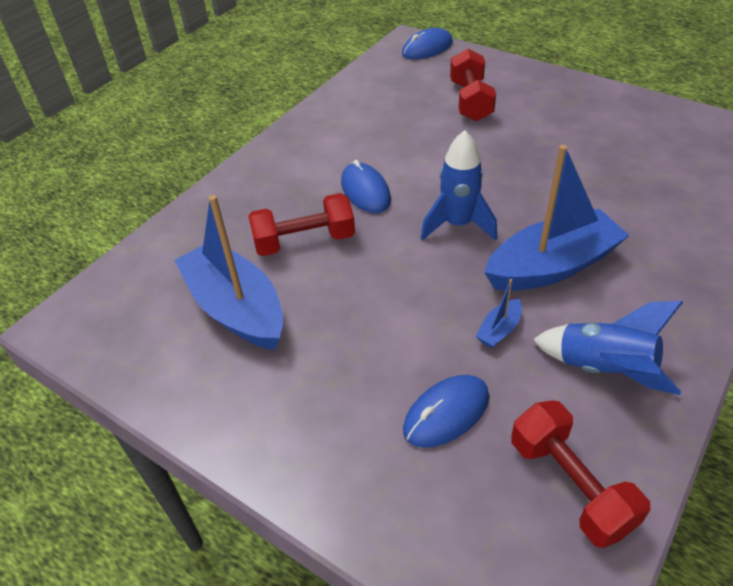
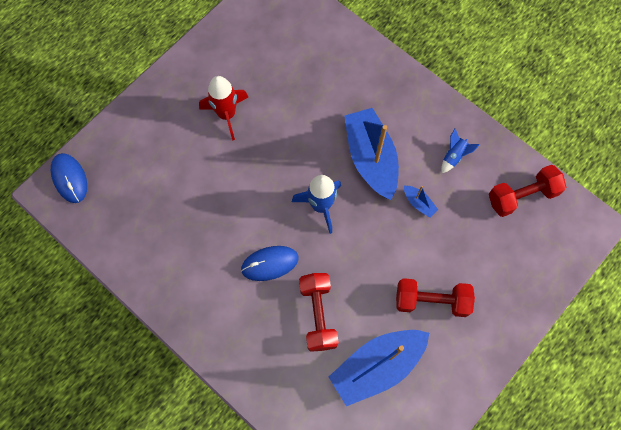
camera: 85 degrees left, 25 degrees up
blue mouse [403,375,489,448] -> none
red dumbbell [450,49,496,122] -> red dumbbell moved to [396,278,475,317]
blue rocket [533,301,683,395] -> blue rocket [441,128,480,173], size x0.56
none -> red rocket [199,76,249,141]

